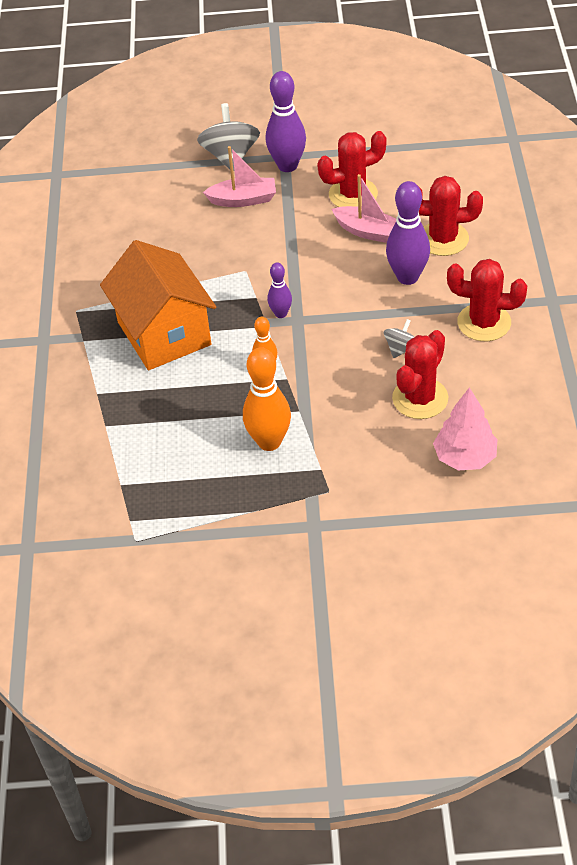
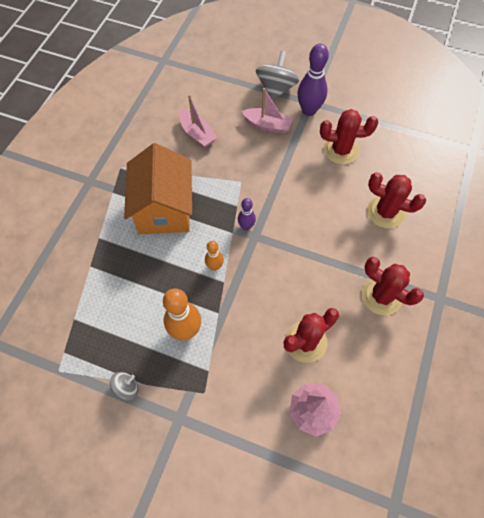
camera: 20 degrees right, 15 degrees up
pink boat [332,174,396,243] -> pink boat moved to [179,94,217,148]
grey spinning top [384,319,414,358] -> grey spinning top moved to [110,372,138,400]
purple bowling pin [386,181,430,285] -> none

